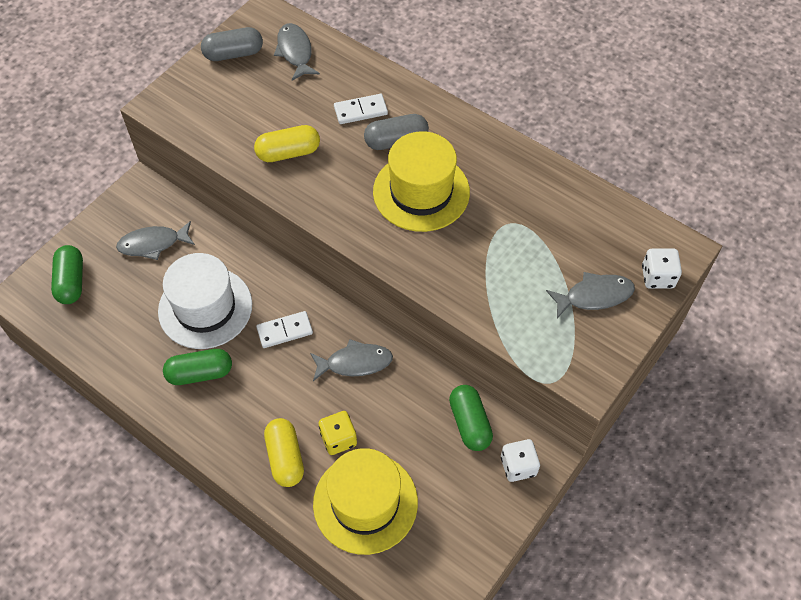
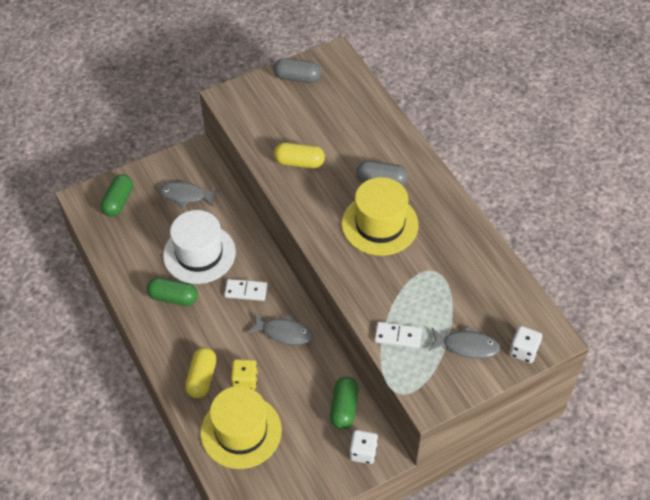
camera: 25 degrees right, 5 degrees down
grey fish [274,23,320,81] -> none
white domino [334,94,388,124] -> white domino moved to [374,322,422,349]

